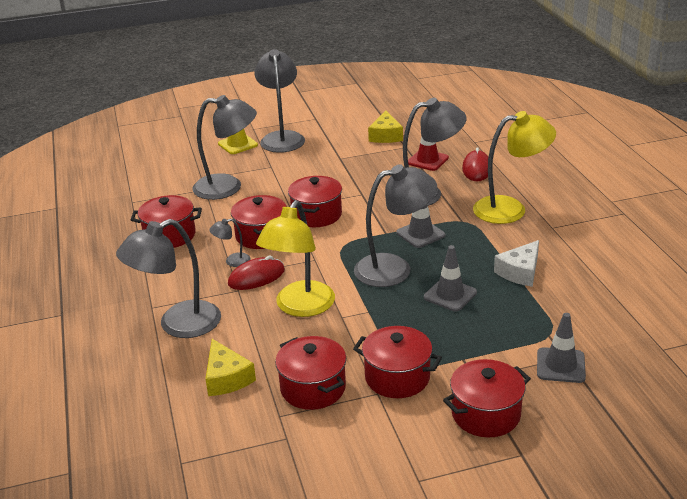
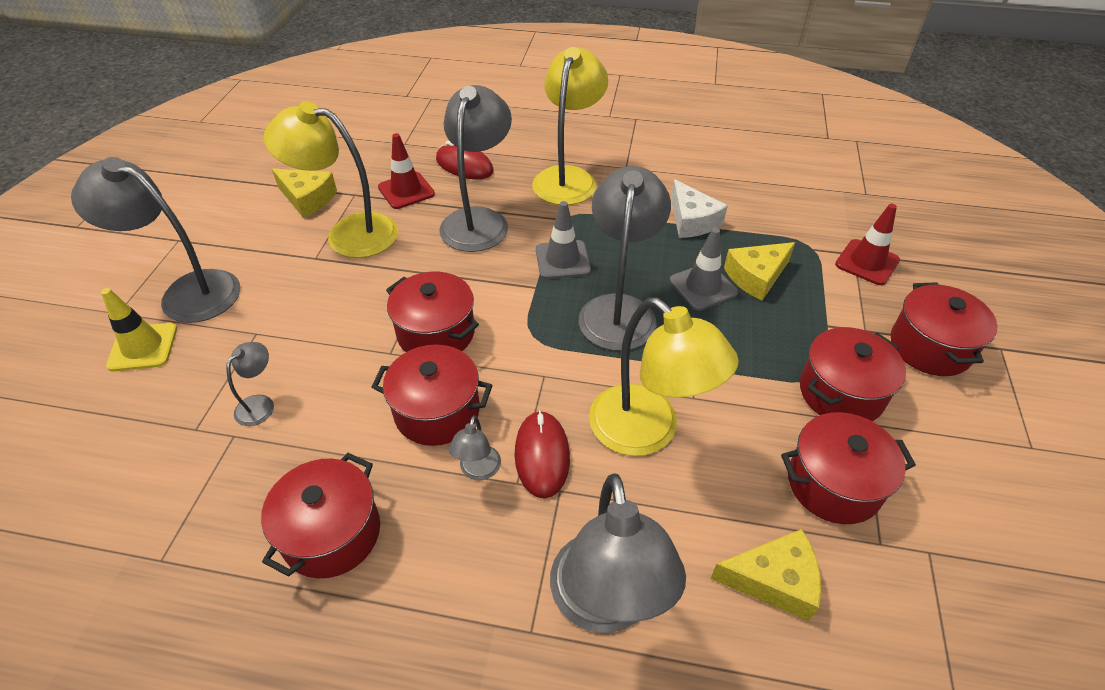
camera: 65 degrees left, 15 degrees up
grey lamp [193,95,257,200] -> grey lamp [226,342,274,426], size x0.45
grey traffic cone [537,313,586,383] -> red traffic cone [835,204,900,285]
none -> yellow lamp [263,101,398,258]
none -> yellow cheese [724,242,795,301]

